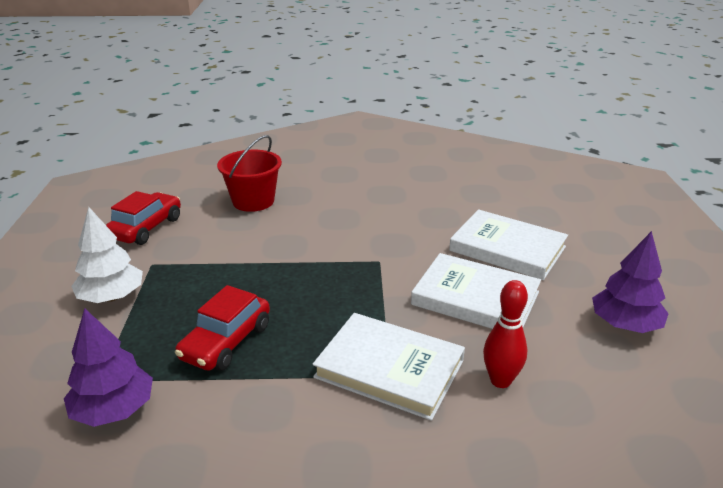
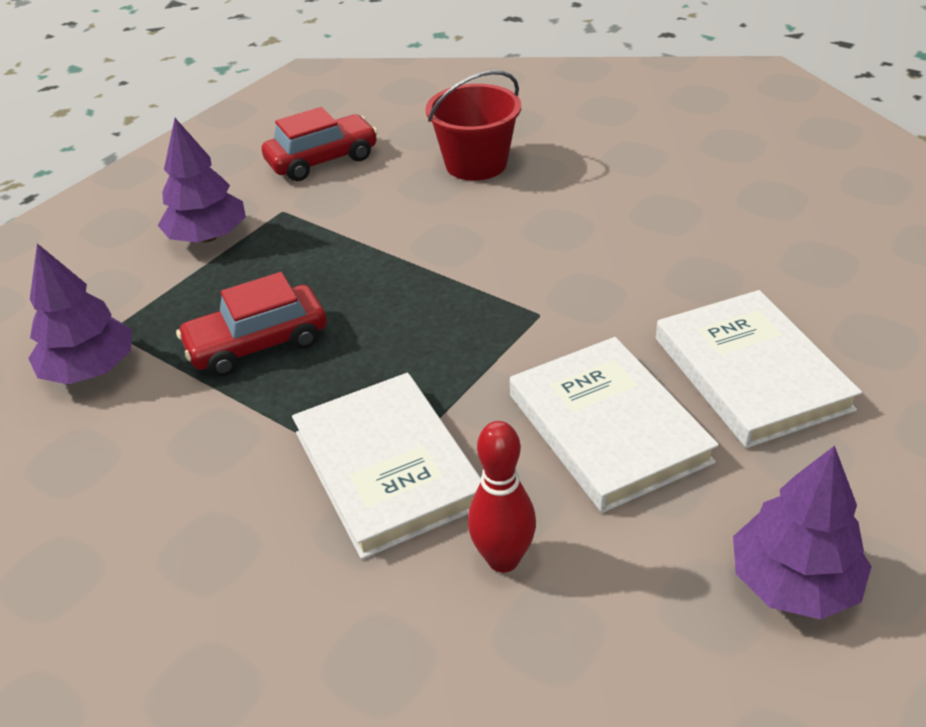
camera: 40 degrees right, 10 degrees up
white tree [71,207,143,303] -> purple tree [158,118,246,243]

